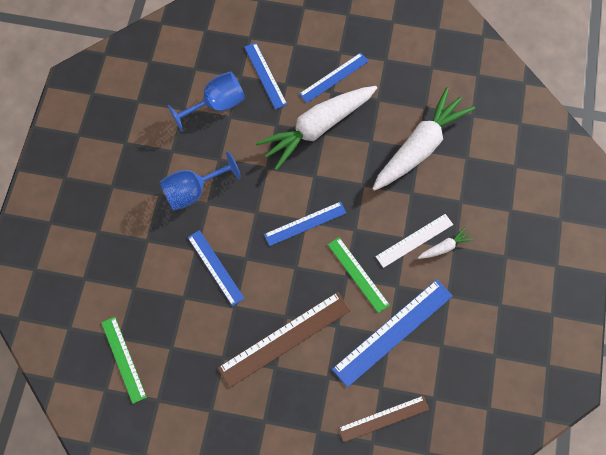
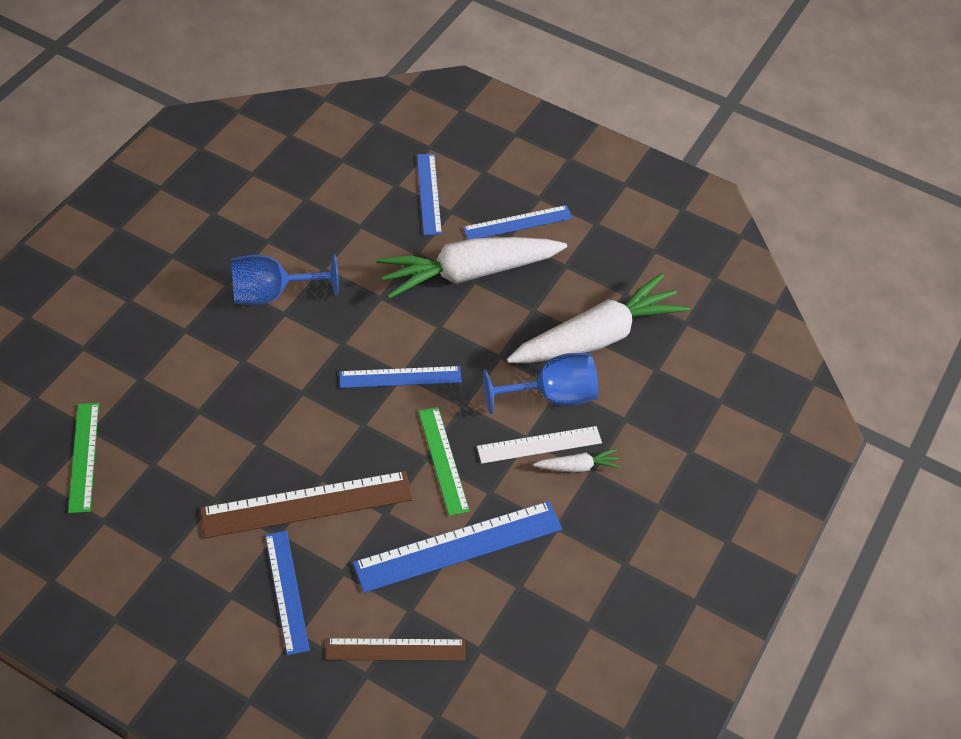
camera: 15 degrees right, 15 degrees down
blue goblet [167,71,245,131] -> blue goblet moved to [483,353,598,414]
blue ruler [188,230,245,306] -> blue ruler moved to [265,531,310,656]

